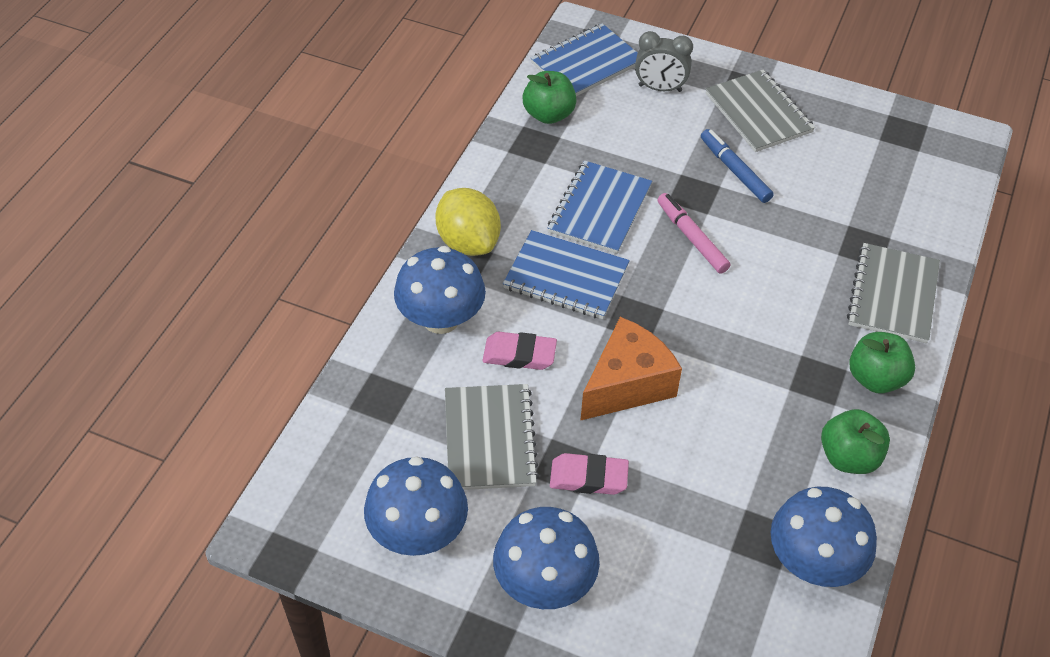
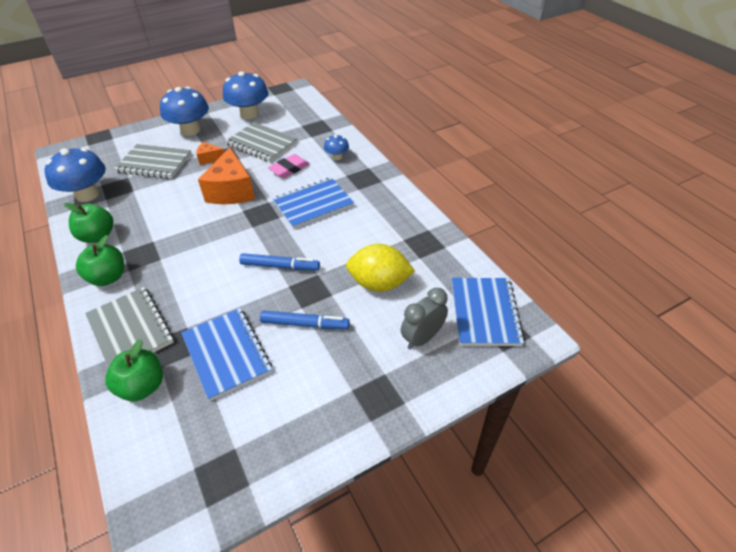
camera: 130 degrees right, 5 degrees down
blue mushroom [394,246,486,334] -> blue mushroom [324,134,349,160], size x0.51
yellow lemon [435,188,501,256] -> yellow lemon moved to [346,244,415,292]
green apple [522,71,577,124] -> green apple moved to [105,339,163,402]
blue notebook [548,160,652,254] -> blue notebook moved to [181,308,272,401]
pink eraser [550,453,629,495] -> orange cheese [196,142,224,165]
pink marker [658,193,730,273] -> blue marker [239,253,320,270]
grey notebook [706,70,815,152] -> grey notebook moved to [114,144,191,179]

